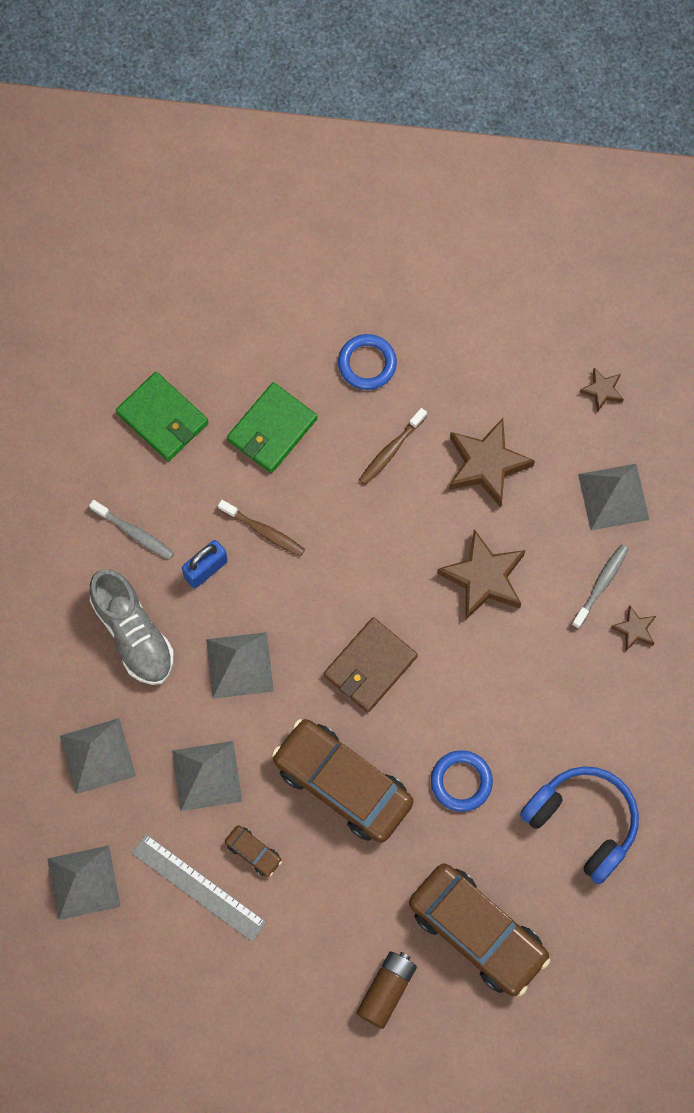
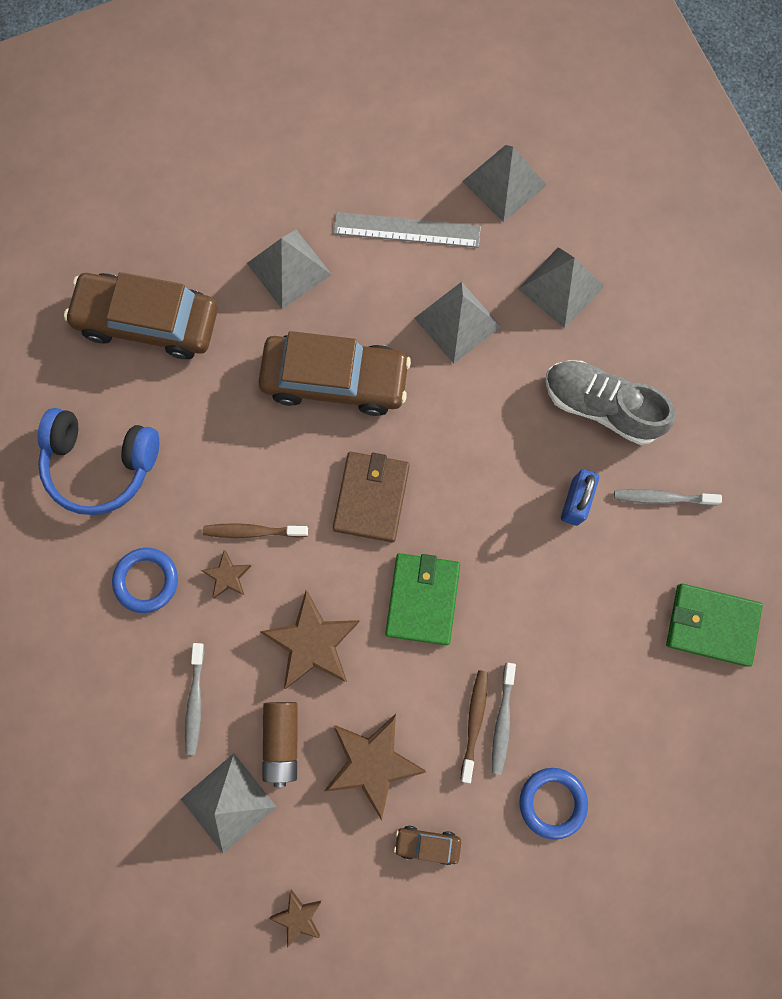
camera: 150 degrees right, 5 degrees up
grey pyramid [206,632,274,699] -> grey pyramid moved to [247,230,332,309]
brown toothbrush [218,500,305,557] -> brown toothbrush moved to [203,523,308,538]
brown car [225,825,282,877] -> brown car moved to [394,826,461,865]
green wallet [227,382,318,473] -> green wallet moved to [385,553,460,645]
brown battery [356,952,417,1029] -> brown battery moved to [262,702,298,787]
blue ring [431,750,493,812] -> blue ring moved to [112,548,178,613]
brown star [611,606,656,651] -> brown star moved to [201,550,251,599]
none -> grey toothbrush [492,663,516,775]

